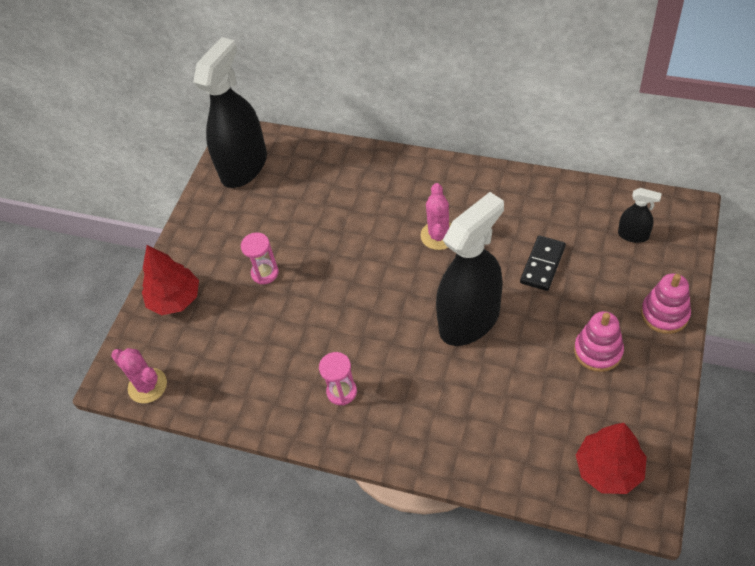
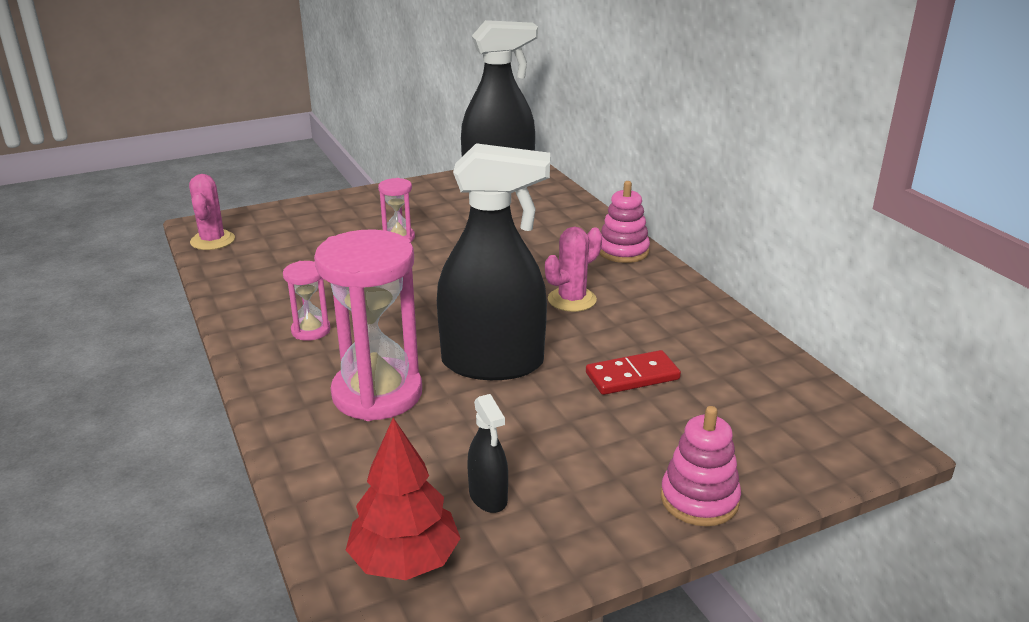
camera: 40 degrees right, 25 degrees down
red tree [142,245,199,315] -> none
black domino [520,236,566,291] -> red domino [586,350,681,395]
pink stacking toy [574,311,624,372] -> pink stacking toy moved to [600,181,650,263]
black spray bottle [618,188,662,243] -> black spray bottle moved to [467,394,508,513]
none -> pink hourglass [314,229,422,421]

